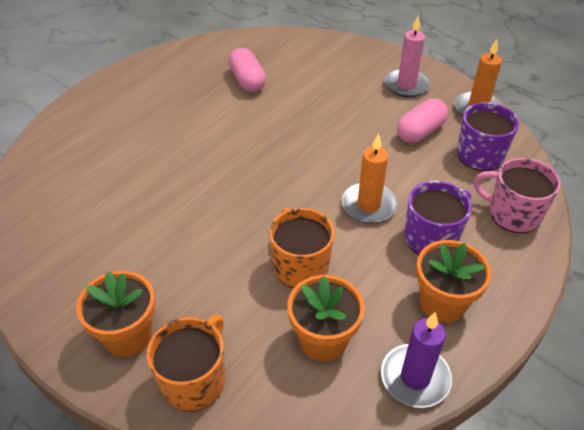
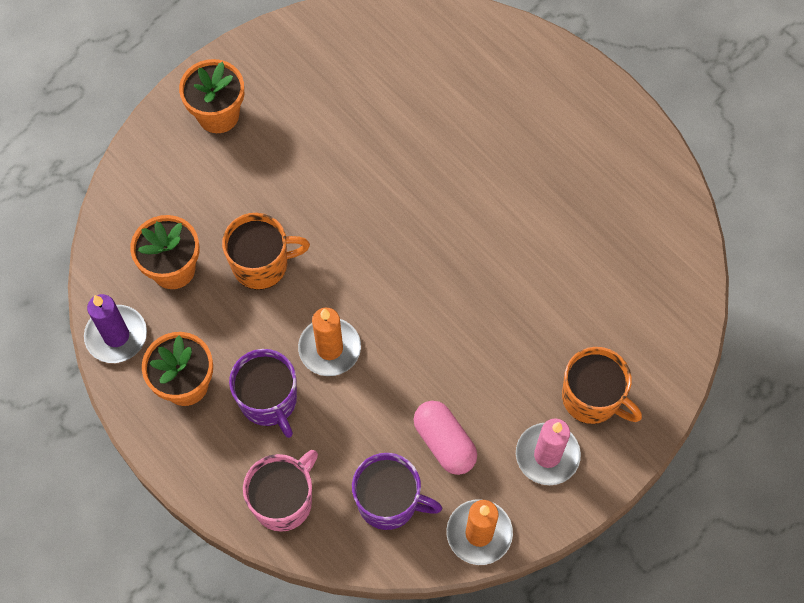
camera: 100 degrees right, 20 degrees up
orange mug [147,315,225,412] -> orange mug moved to [562,347,642,424]
pink capsule [229,48,266,92] -> none

